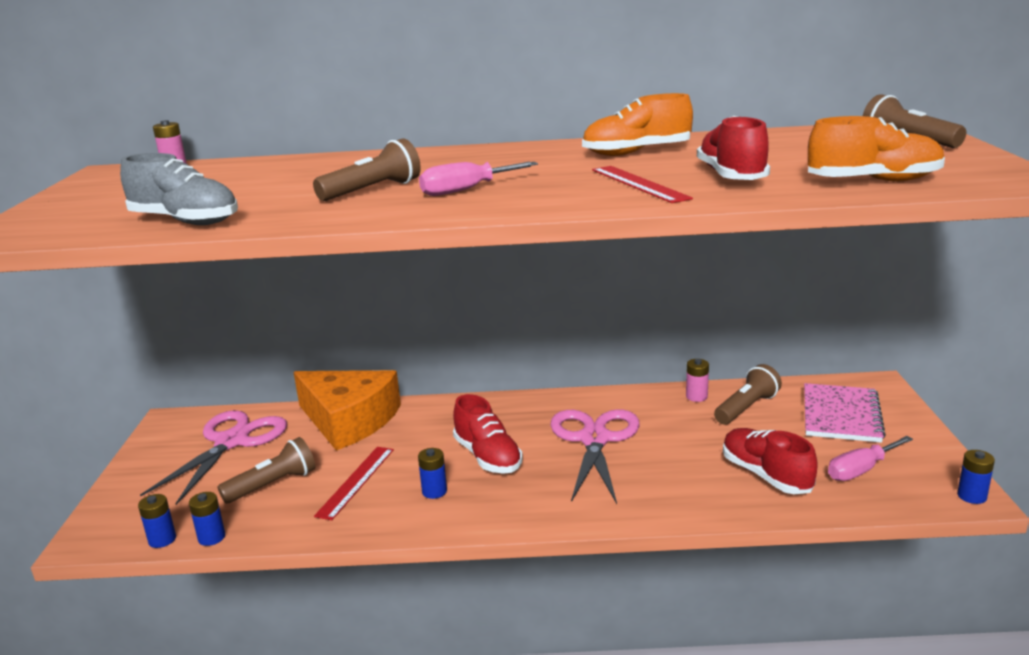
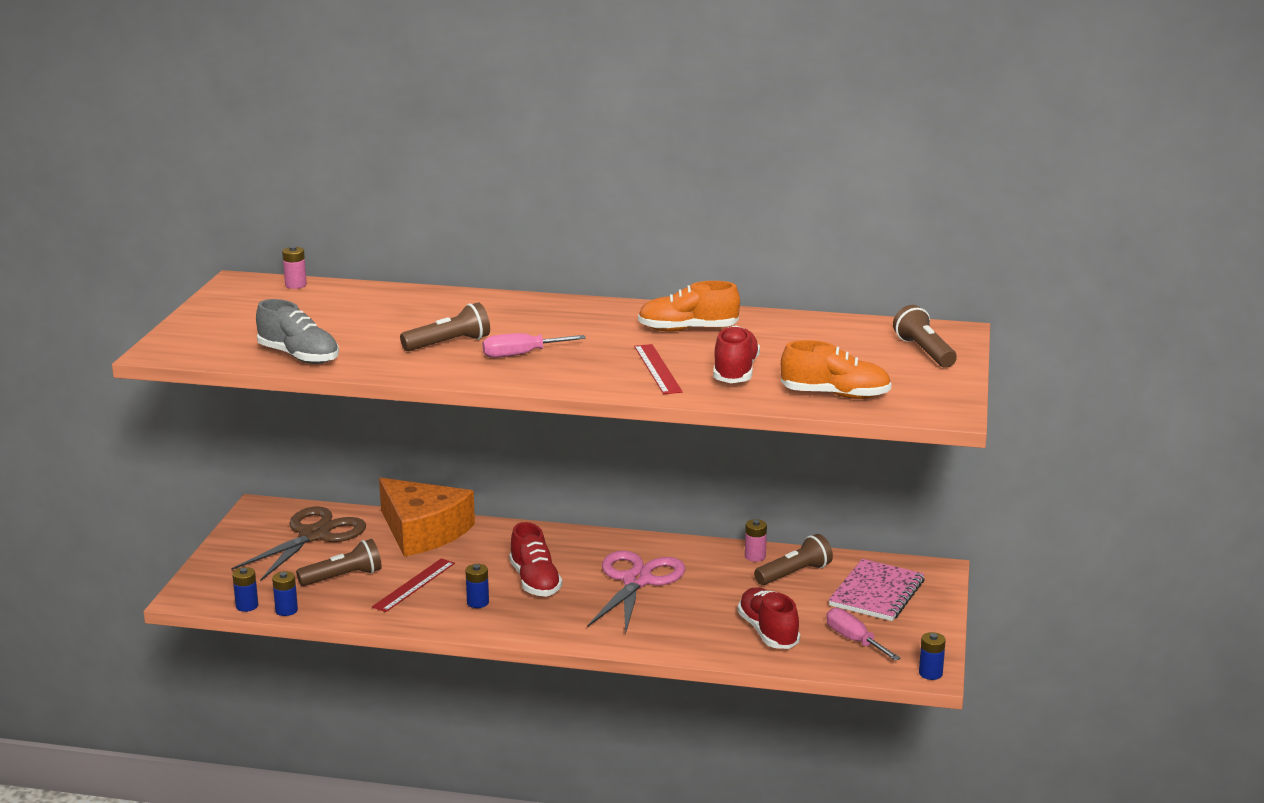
camera: 10 degrees right, 0 degrees up
pink scissors [140,410,287,505] -> brown scissors [231,506,366,581]
pink screwdriver [828,436,913,481] -> pink screwdriver turned 75 degrees clockwise [826,608,901,661]

